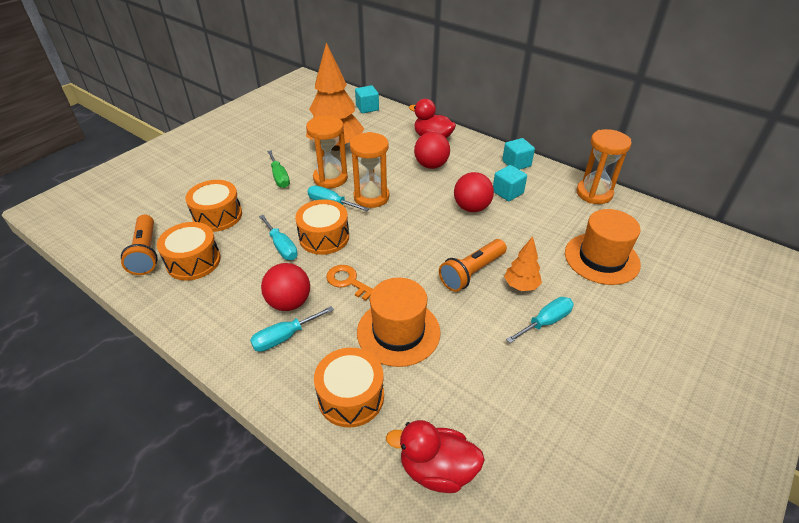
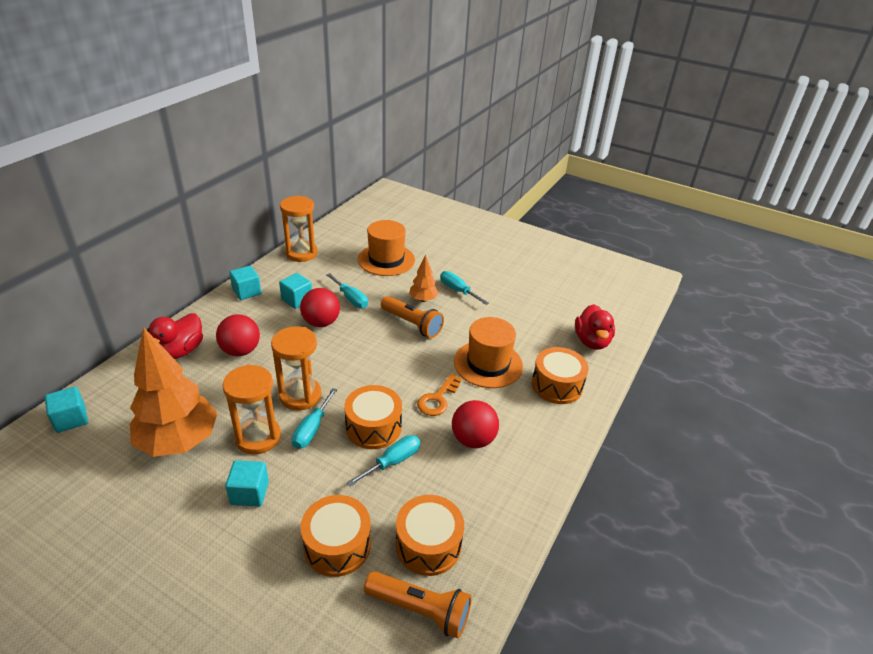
camera: 100 degrees left, 5 degrees down
orange flashlight [121,215,158,275] -> orange flashlight turned 45 degrees clockwise [364,571,472,639]
turquoise screwdriver [250,306,334,352] -> turquoise screwdriver moved to [327,273,368,309]
green screwdriver [267,150,290,188] -> turquoise cube [225,460,269,507]

